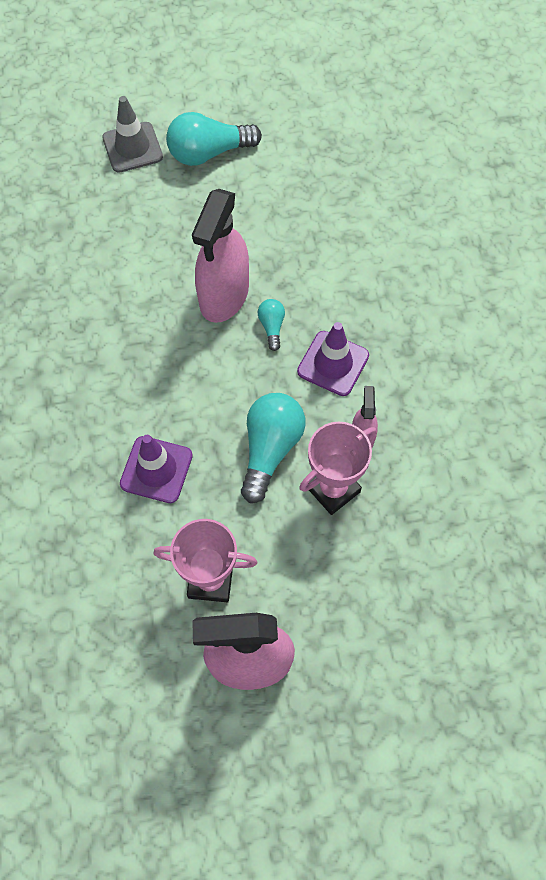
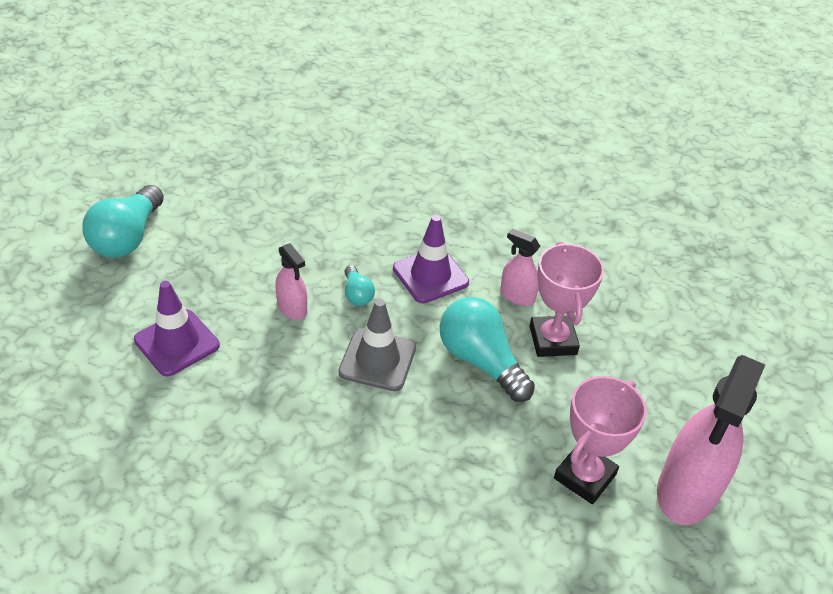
camera: 60 degrees left, 20 degrees down
grey traffic cone [102,96,163,173] -> grey traffic cone moved to [339,299,416,391]
purple traffic cone [120,435,193,503] -> purple traffic cone moved to [134,281,220,376]
pink spray bottle [192,189,249,323] -> pink spray bottle [275,243,307,320], size x0.49
turquoise light bulb [258,299,285,351] -> turquoise light bulb turned 135 degrees counterclockwise [345,265,375,306]

